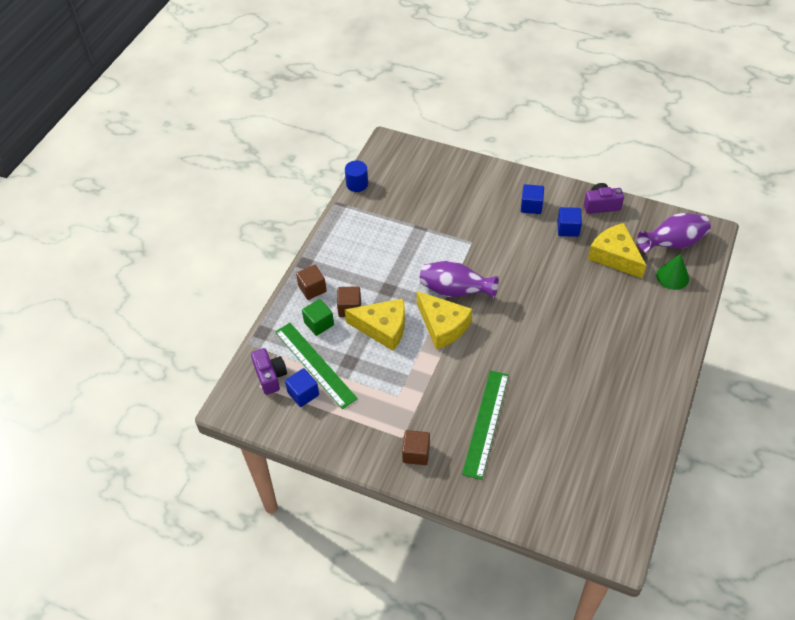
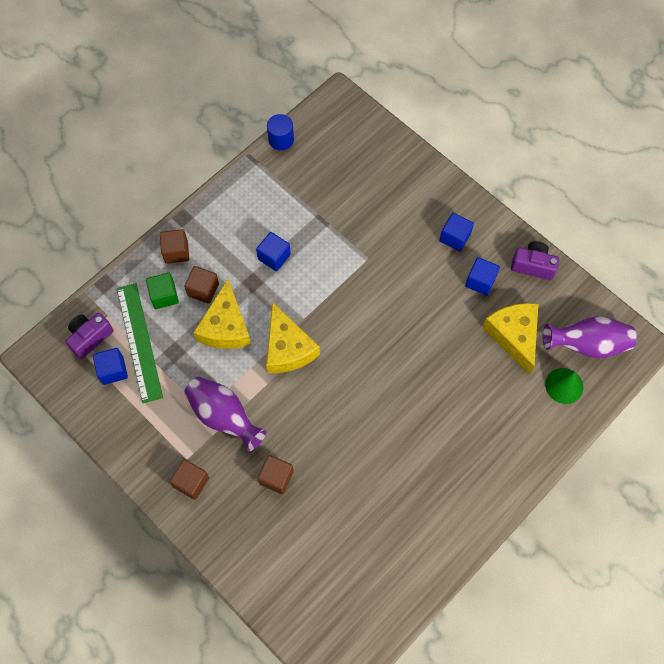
camera: 20 degrees right, 15 degrees up
purple camera [251,348,287,395] -> purple camera turned 135 degrees counterclockwise [65,313,114,359]
yellow cheese [344,299,405,351] -> yellow cheese turned 60 degrees clockwise [193,279,251,349]
purple vase [420,261,499,298] -> purple vase moved to [184,377,267,451]
green ruler [462,370,509,480] -> brown cube [258,455,294,494]
none -> blue cube [256,232,291,271]

